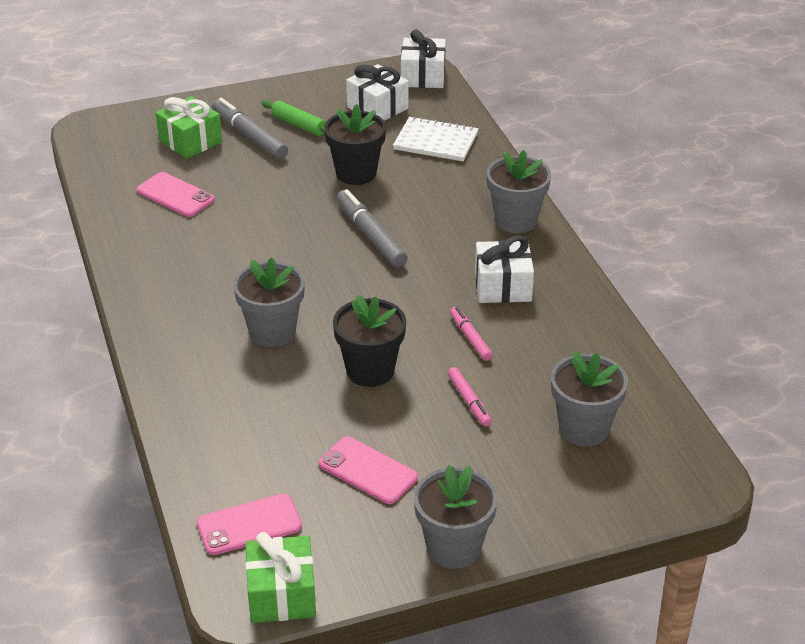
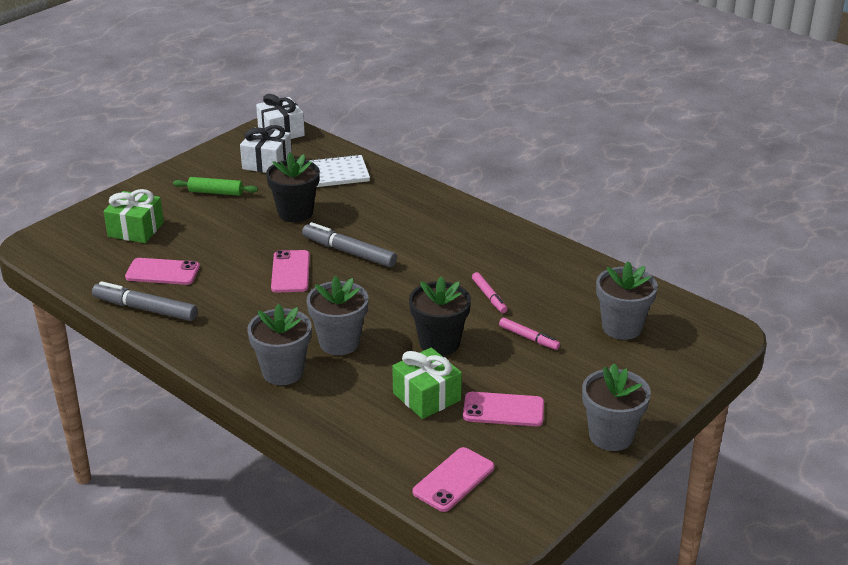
camera: 30 degrees left, 5 degrees down
grey marker [212,98,288,159] -> grey marker moved to [92,281,198,321]
green gift [245,532,316,623] -> green gift moved to [392,348,462,419]
pink marker [450,307,493,361] -> pink marker turned 150 degrees counterclockwise [472,272,507,313]
white gift [475,236,534,303] -> none
grey flower pot [486,150,551,233] -> grey flower pot moved to [247,304,312,385]
none -> pink phone [271,250,310,292]

